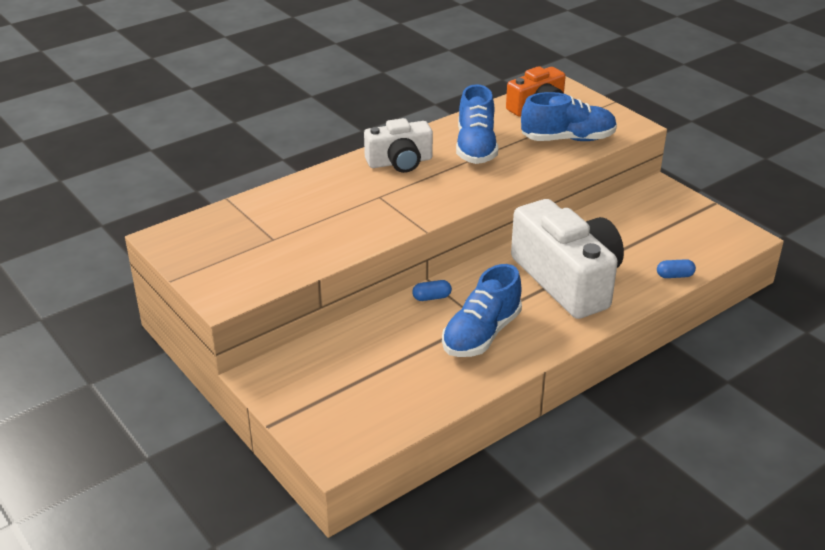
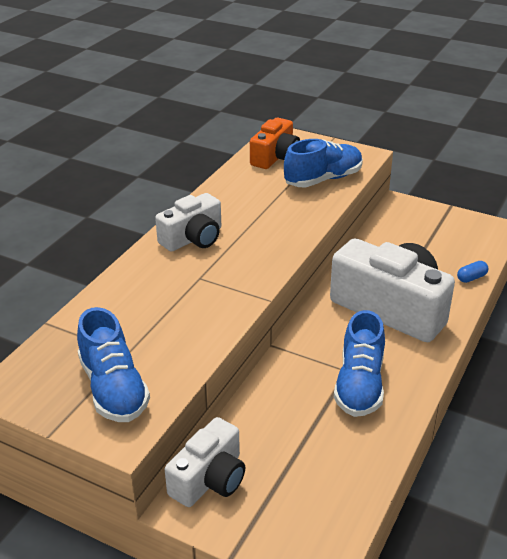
camera: 25 degrees left, 0 degrees up
blue capsule [412,280,452,301] -> none
blue shoe [456,84,498,164] -> blue shoe moved to [77,307,150,422]
none -> white camera [165,417,245,507]

